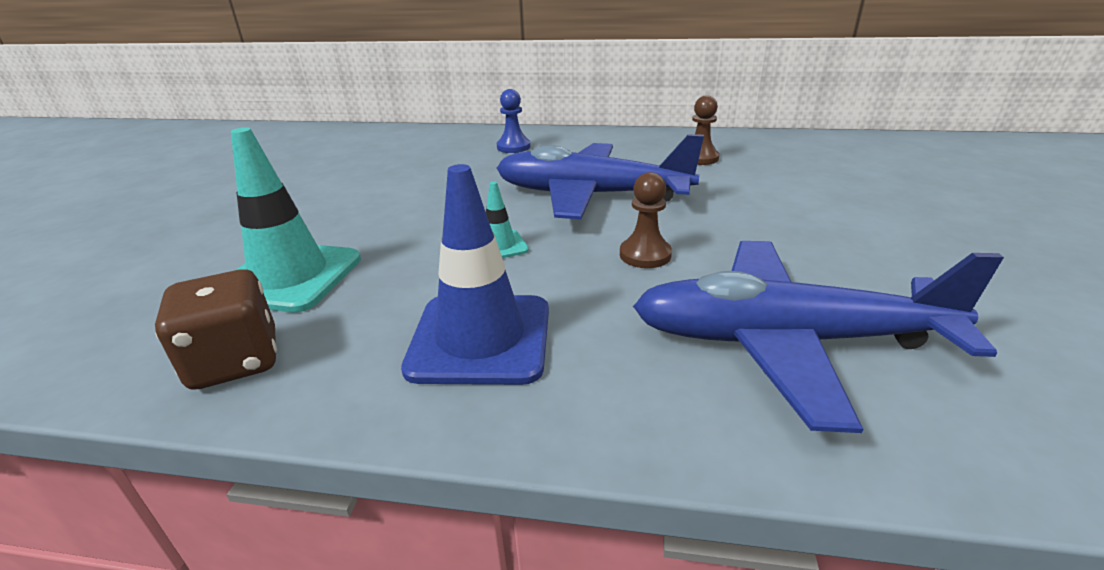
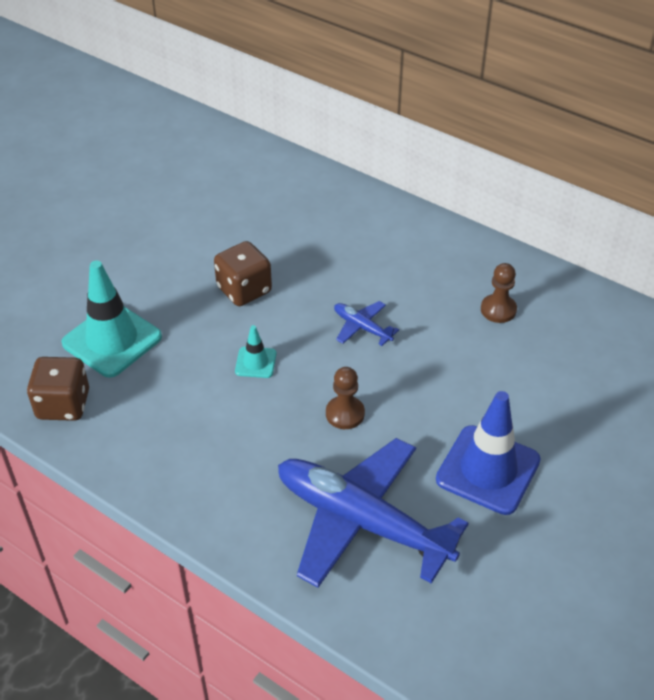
camera: 25 degrees right, 15 degrees up
blue traffic cone [401,164,549,385] -> blue traffic cone moved to [436,391,541,515]
blue pawn [497,89,530,153] -> none
blue plane [497,134,704,220] -> blue plane [334,301,399,346], size x0.42
none -> brown dice [214,241,272,306]

